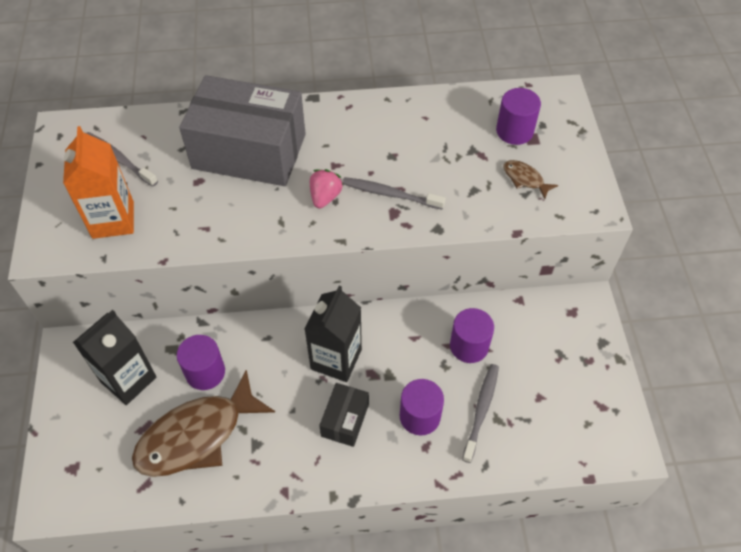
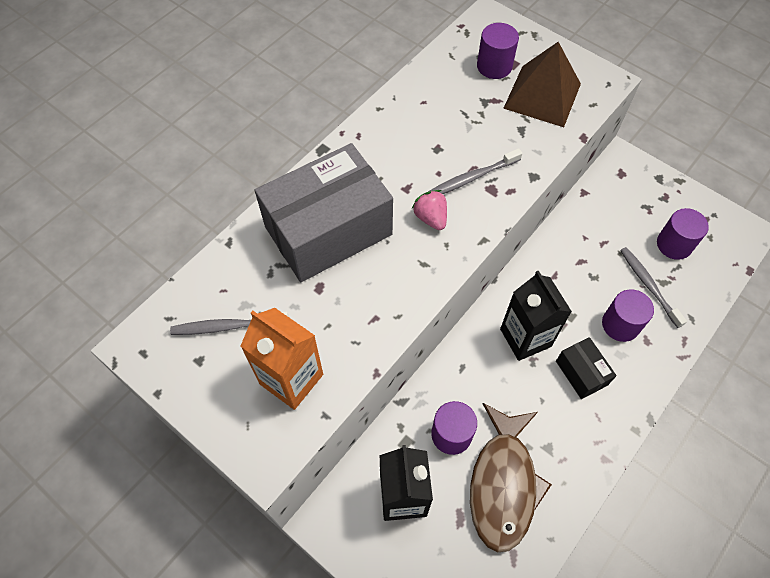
camera: 45 degrees left, 5 degrees up
purple cylinder [450,308,494,363] -> purple cylinder moved to [657,208,709,260]
brown fish [503,160,558,199] -> brown pyramid [503,42,581,127]

